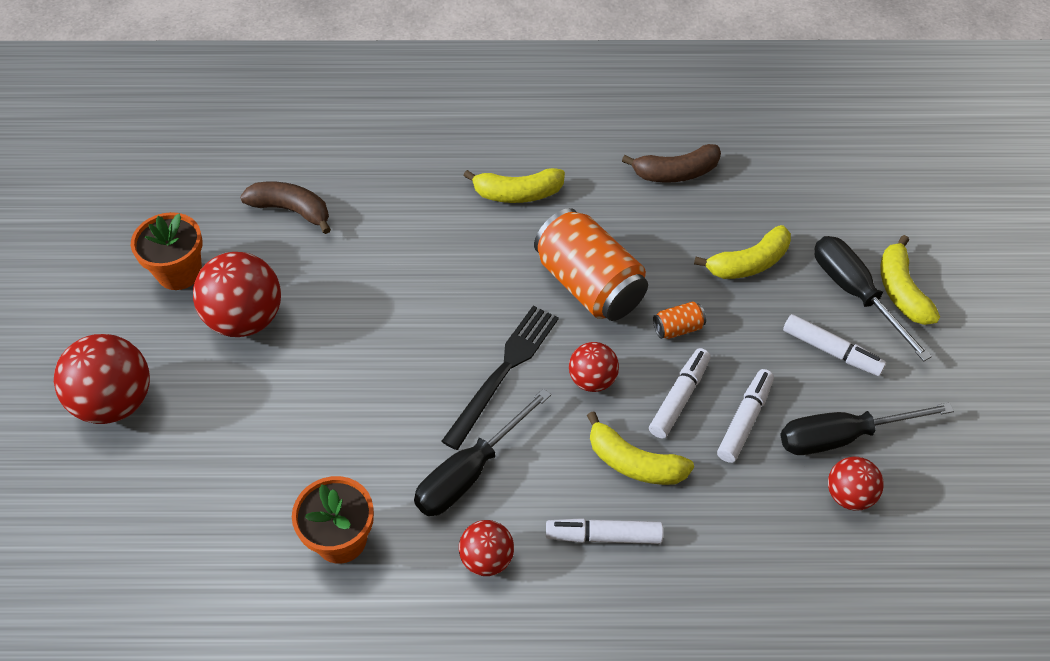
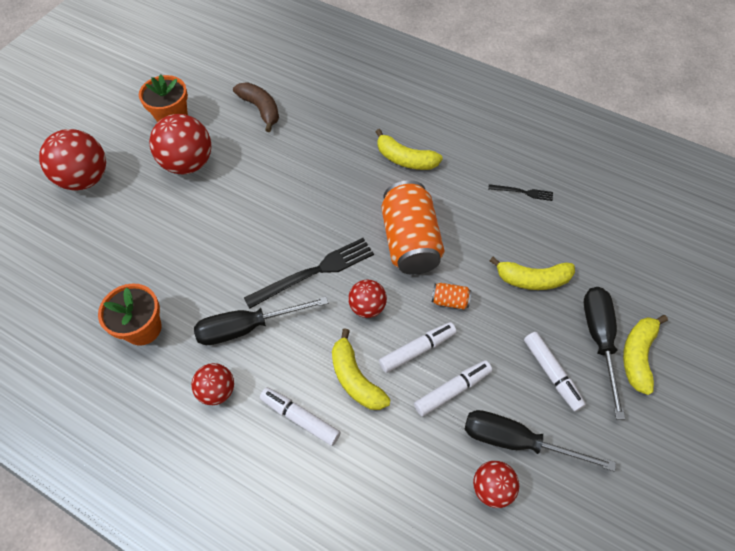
camera: 30 degrees right, 5 degrees up
brown banana [622,144,721,183] -> black fork [488,184,553,201]

